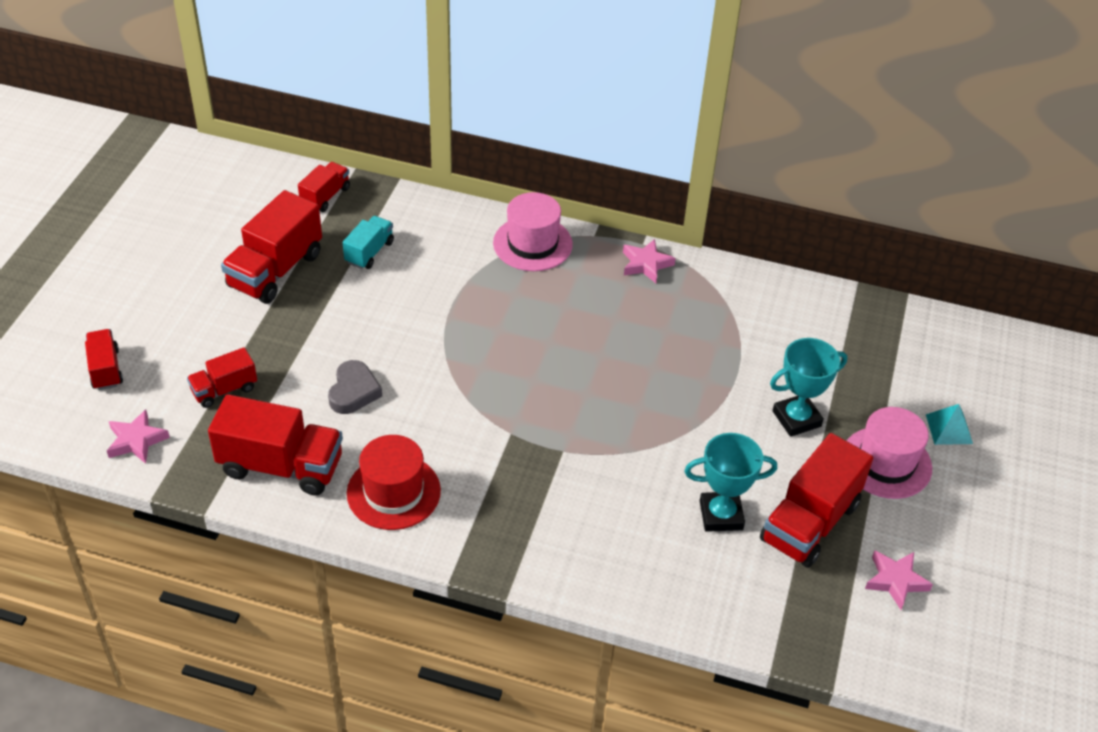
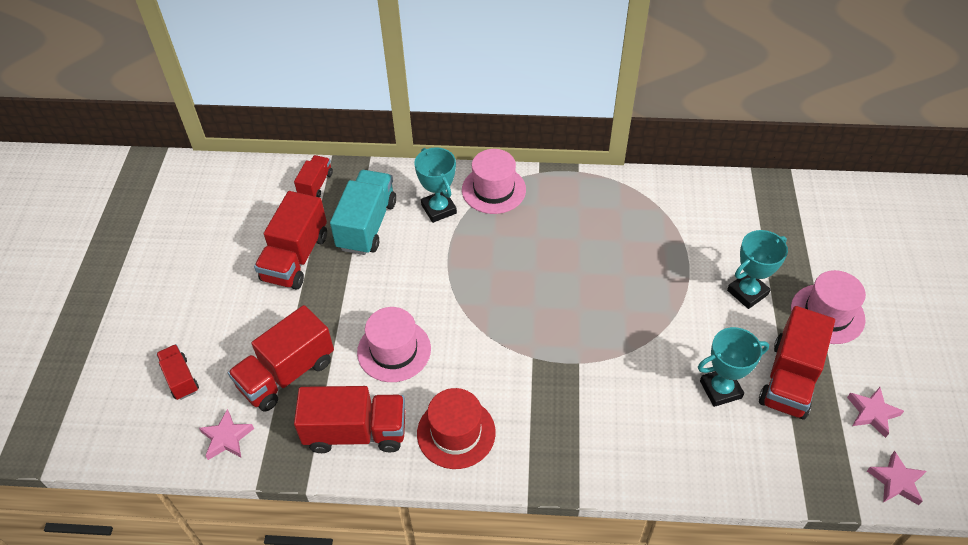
camera: 10 degrees left, 5 degrees up
red truck [187,347,257,408] -> red truck [228,305,334,412], size x1.81
grey heart [328,360,382,414] -> pink hat [357,307,431,382]
turquoise truck [343,216,394,269] -> turquoise truck [330,170,396,255], size x1.81
pink star [623,239,676,283] -> pink star moved to [867,451,927,505]
turquoise pyramid [926,404,973,445] -> none
none -> turquoise trophy [414,147,457,223]

